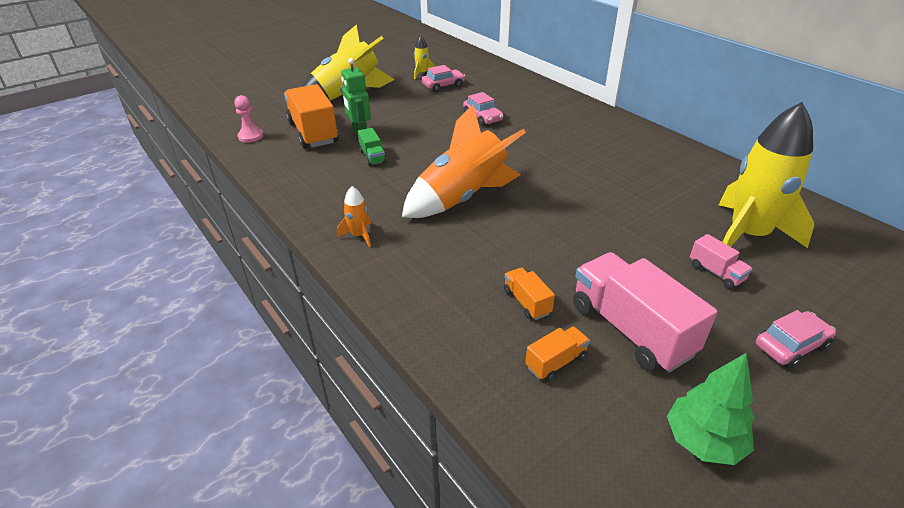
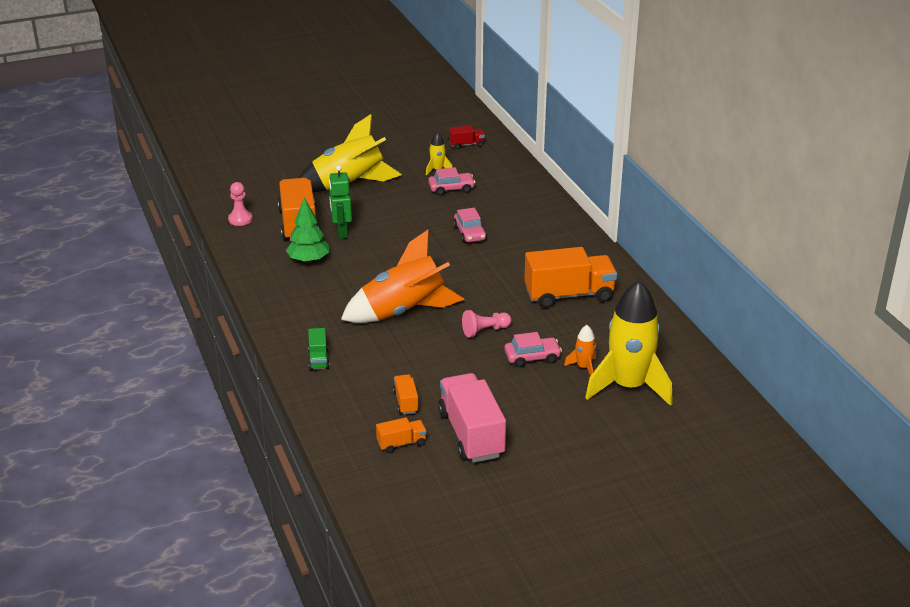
camera: 15 degrees right, 5 degrees down
orange rocket [337,186,371,247] -> orange rocket moved to [564,325,596,376]
green truck [358,128,386,166] -> green truck moved to [308,328,329,370]
green tree [667,353,755,465] -> green tree moved to [286,198,329,263]
pink truck [690,234,753,289] -> none
pink car [755,310,836,369] -> pink car moved to [504,332,562,368]
none -> red truck [449,125,485,149]
none -> pink pawn [462,310,512,338]
none -> orange truck [524,247,617,308]

